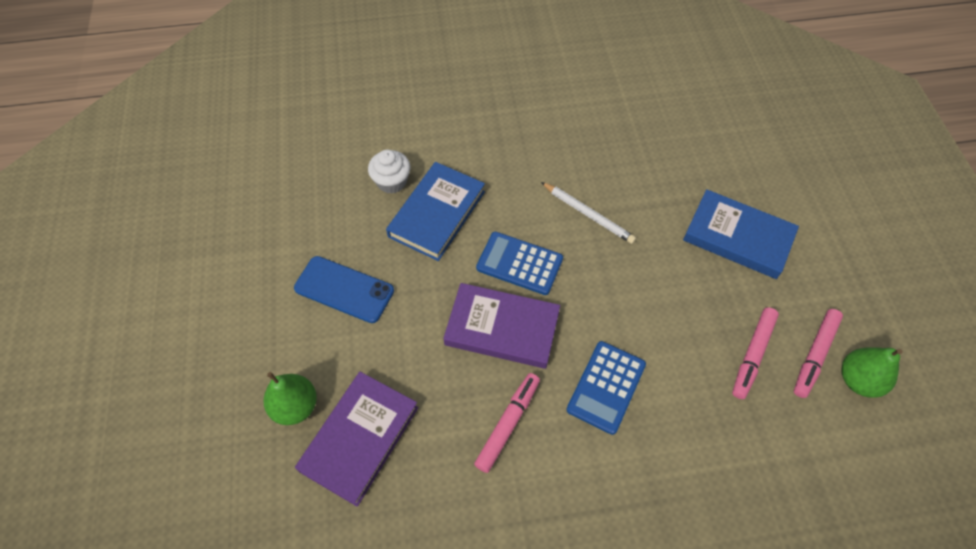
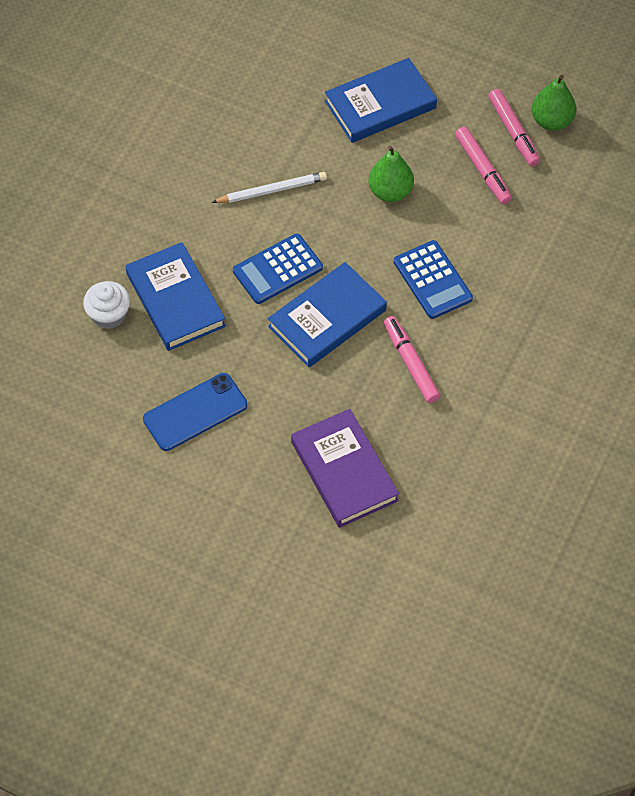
camera: 55 degrees left, 0 degrees up
green pear [264,372,317,425] -> green pear moved to [368,146,414,202]
purple book [443,283,560,369] -> blue book [268,262,387,367]

